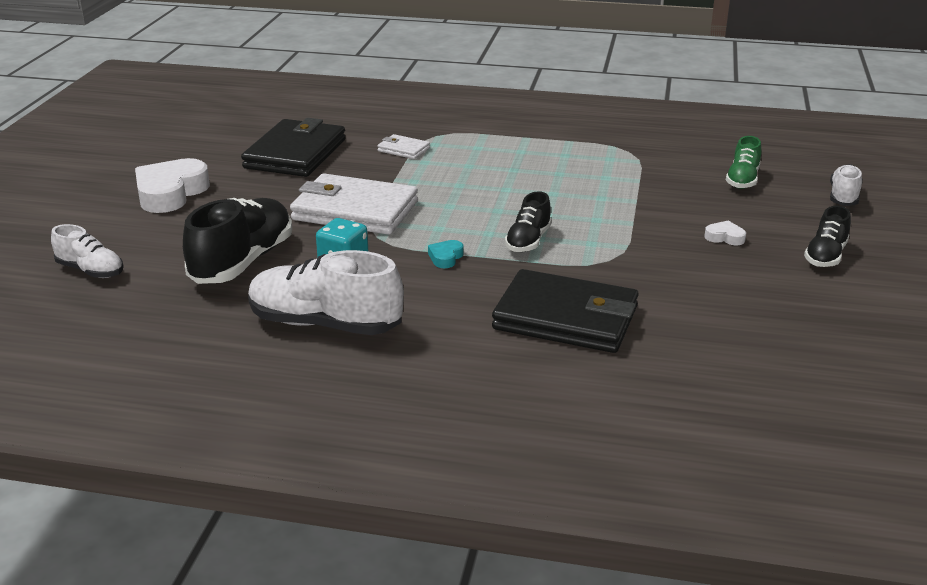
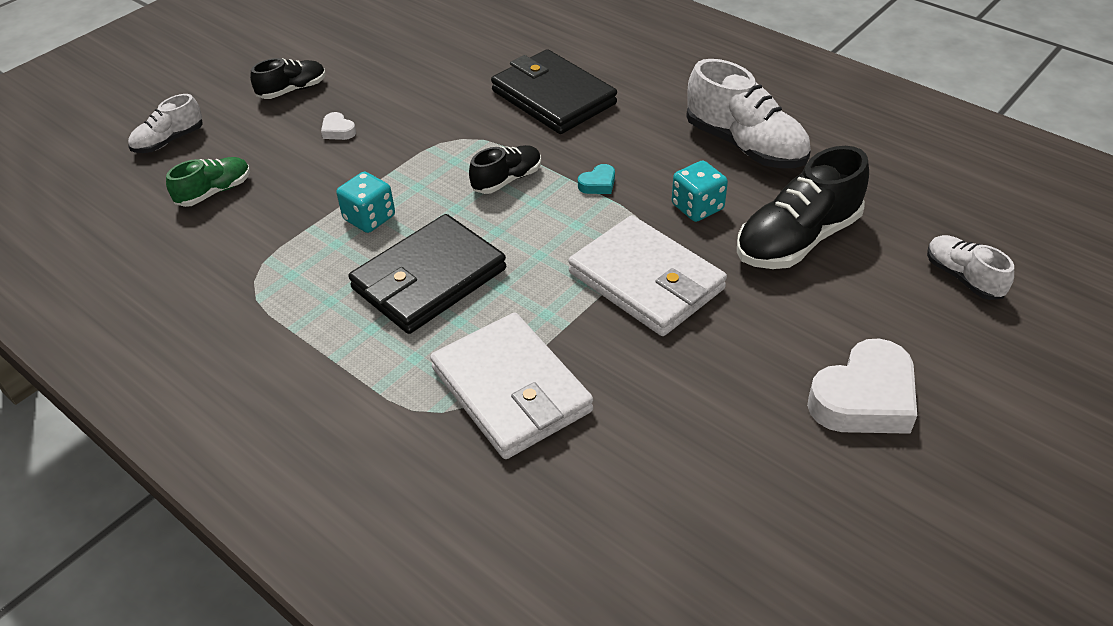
camera: 150 degrees left, 15 degrees up
black wallet [241,118,346,177] -> black wallet moved to [348,214,506,334]
white wallet [377,134,430,159] -> white wallet [430,313,593,459], size x2.20
none -> turquoise dice [336,172,395,233]

